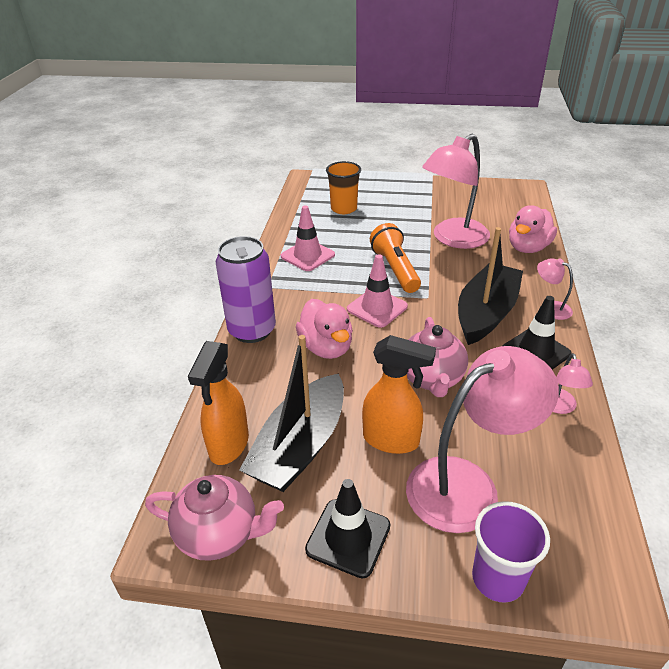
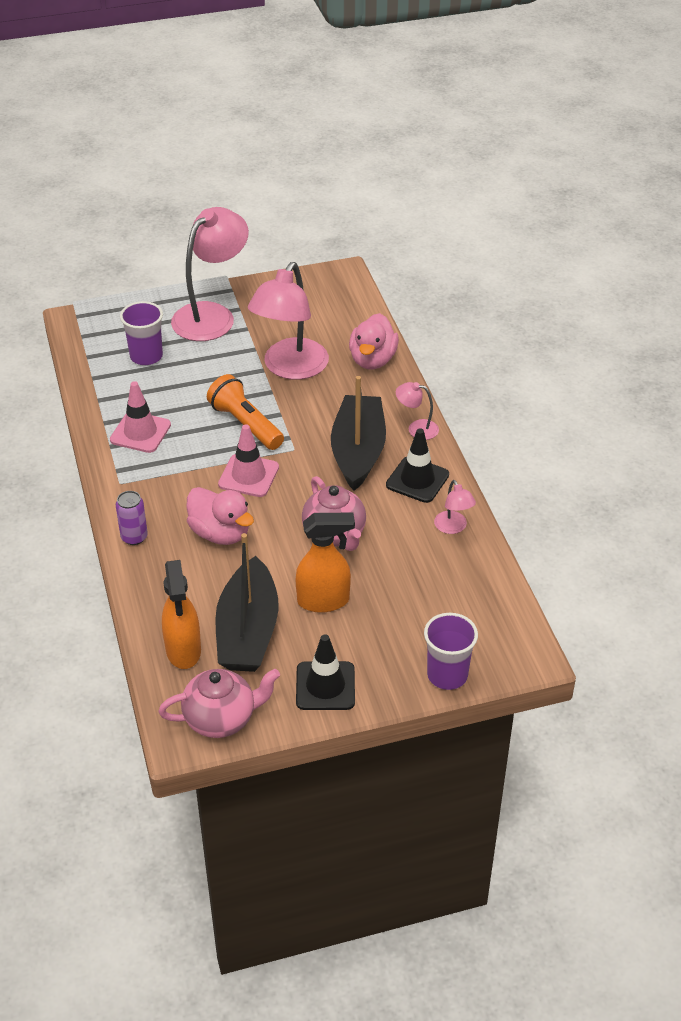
camera: 25 degrees left, 5 degrees up
purple can [216,236,276,343] -> purple can [116,491,148,545], size x0.52
orange cup [326,161,361,214] -> purple cup [120,301,163,365]
pink lamp [406,346,559,533] -> pink lamp moved to [171,207,249,341]

